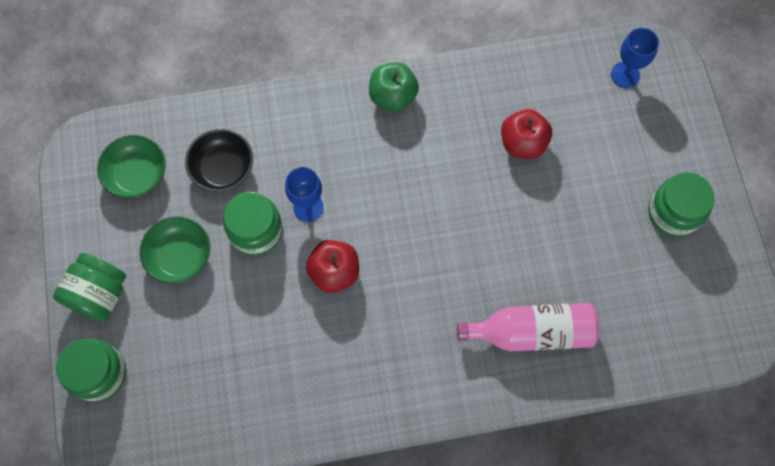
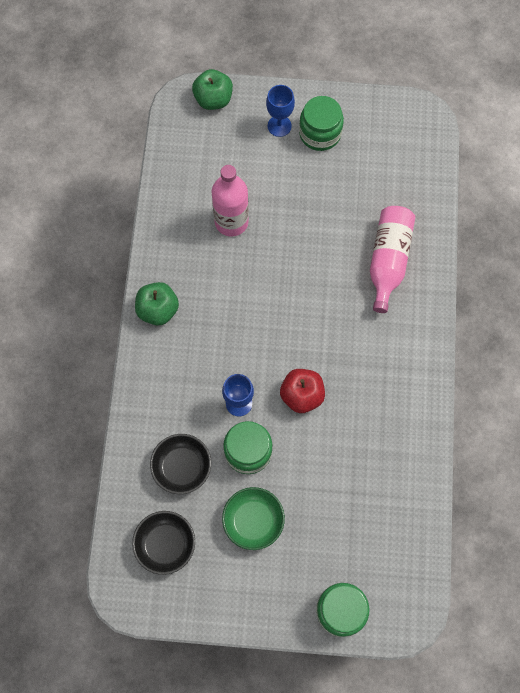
camera: 75 degrees left, 0 degrees up
green jar [53,253,126,322] -> none
green bowl [97,135,166,198] -> black bowl [132,511,195,575]
red apple [501,109,552,159] -> pink bottle [212,165,249,237]
blue goblet [611,28,659,88] -> blue goblet moved to [266,85,295,137]
none -> green apple [192,69,233,110]

